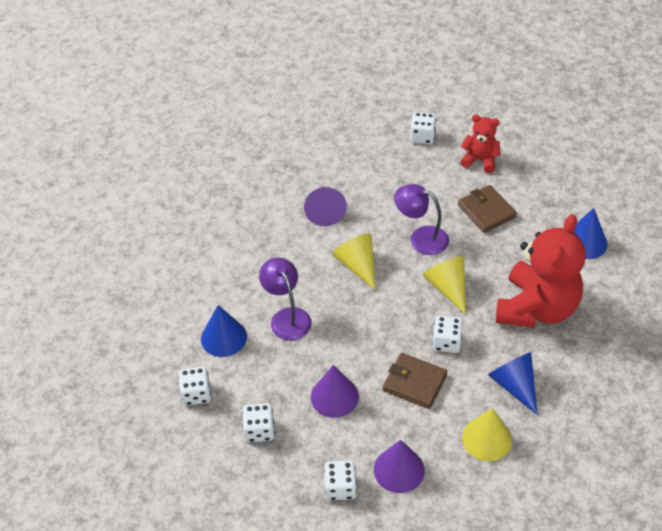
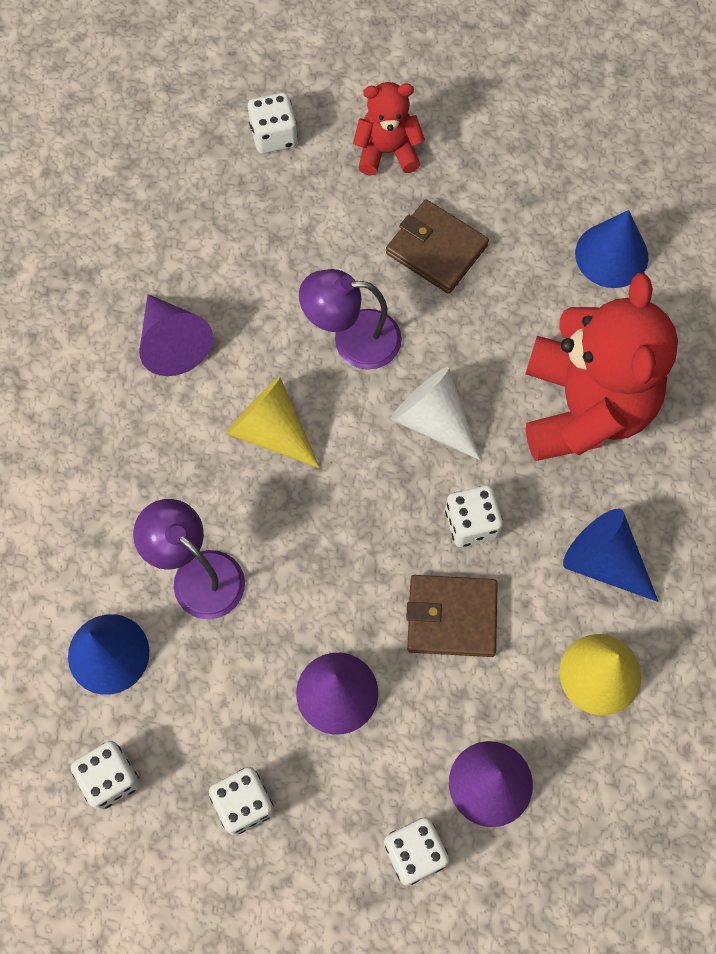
camera: 25 degrees left, 20 degrees up
yellow cone [423,256,466,315] -> white cone [390,367,480,460]

